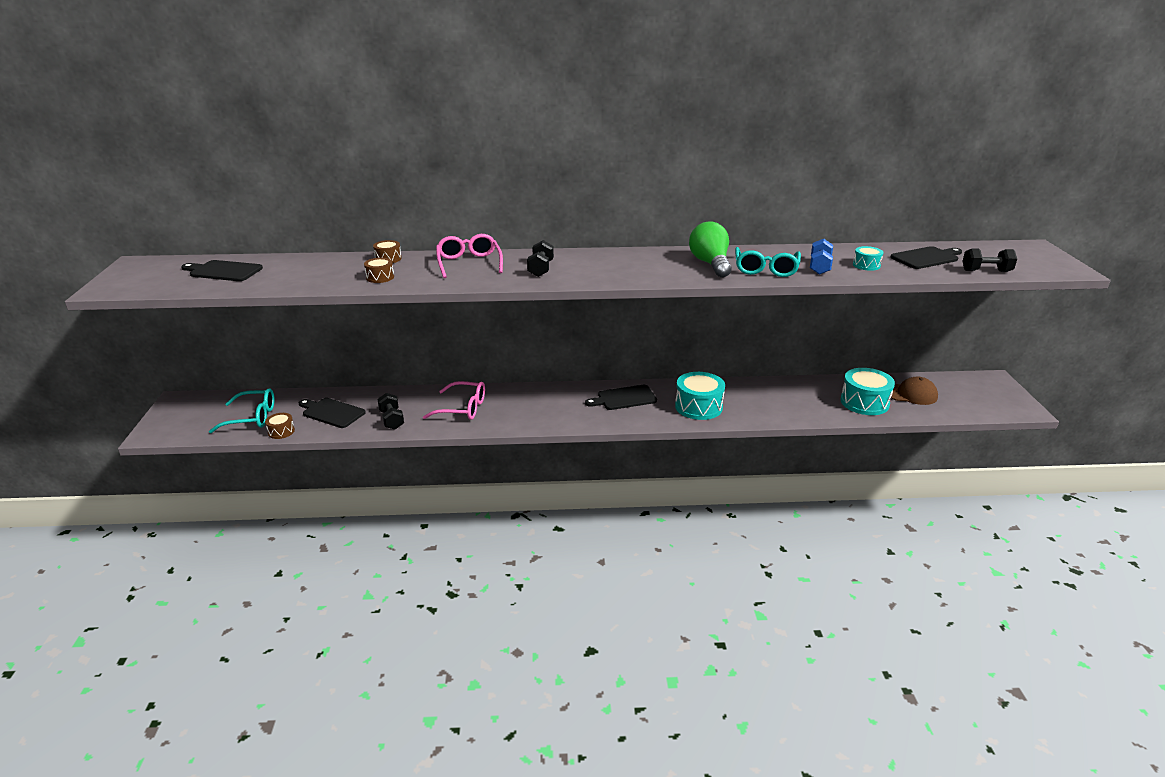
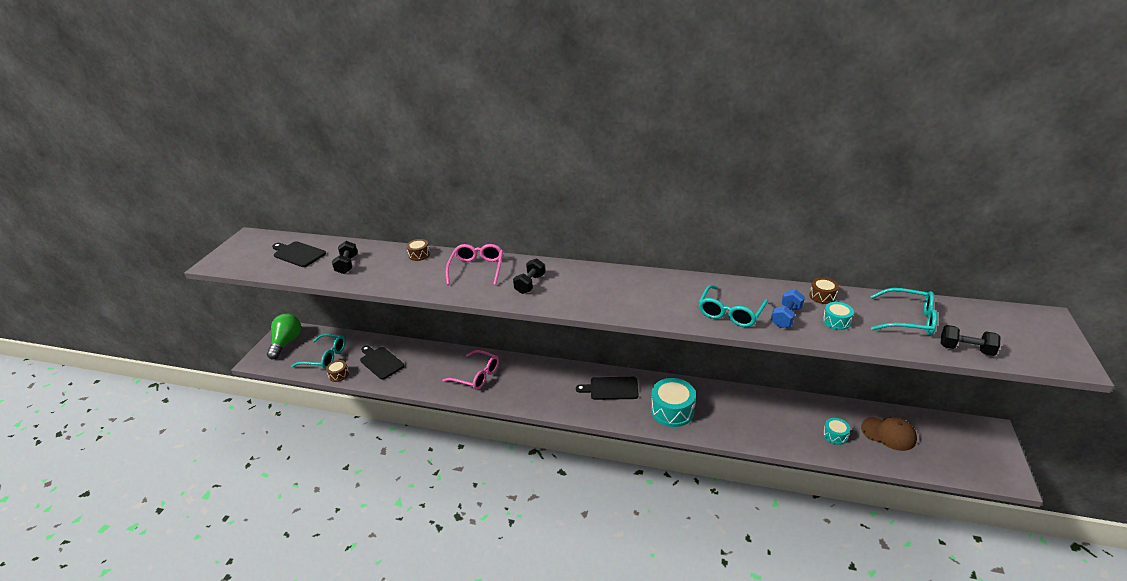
camera: 20 degrees right, 5 degrees up
brown drum [364,258,394,283] -> brown drum moved to [809,278,839,304]
black dumbbell [377,393,404,429] -> black dumbbell moved to [332,241,358,274]
green light bulb [689,221,732,277] -> green light bulb moved to [267,314,301,360]
turquoise drum [840,368,895,415] -> turquoise drum [823,418,850,445], size x0.51
black cutting board [890,246,962,269] -> turquoise glasses [870,288,937,336]

